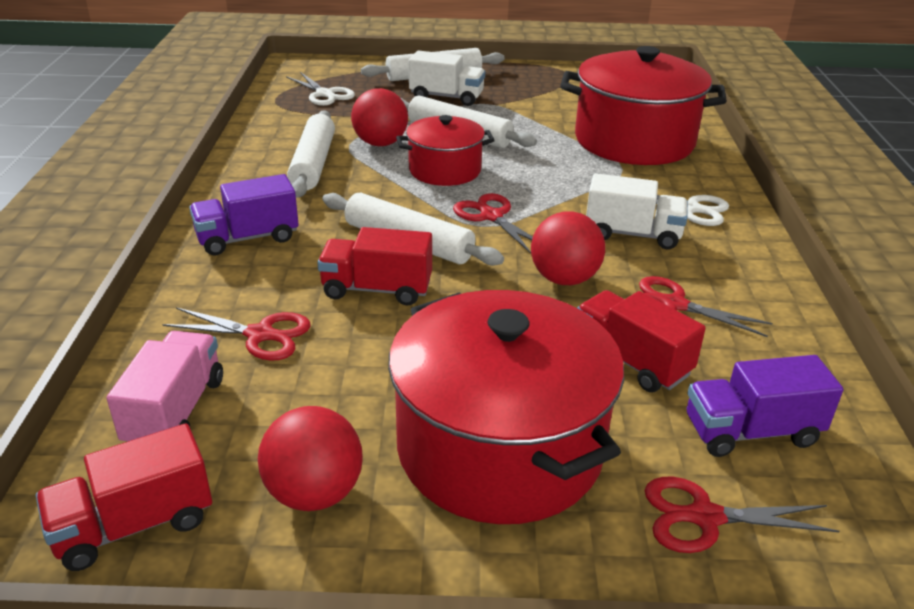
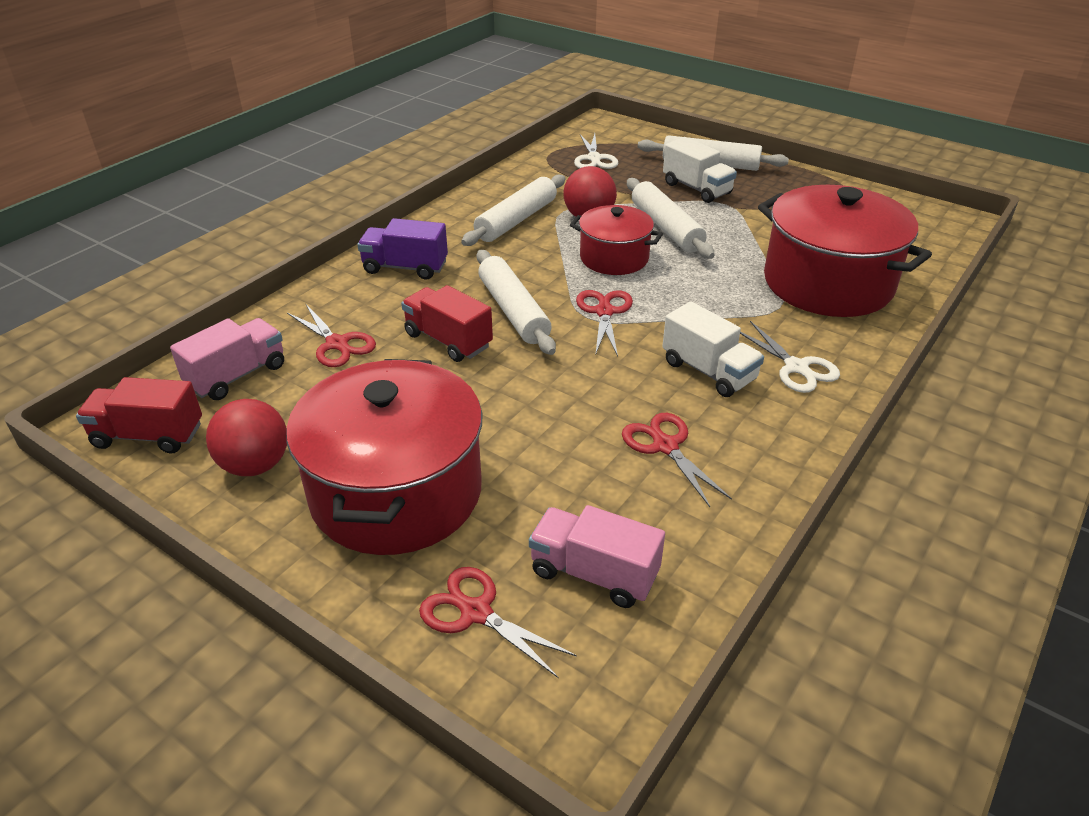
camera: 35 degrees right, 5 degrees up
red ball [531,211,605,285] -> none
red truck [577,290,706,392] -> none
purple truck [687,355,843,457] -> pink truck [529,505,665,608]

